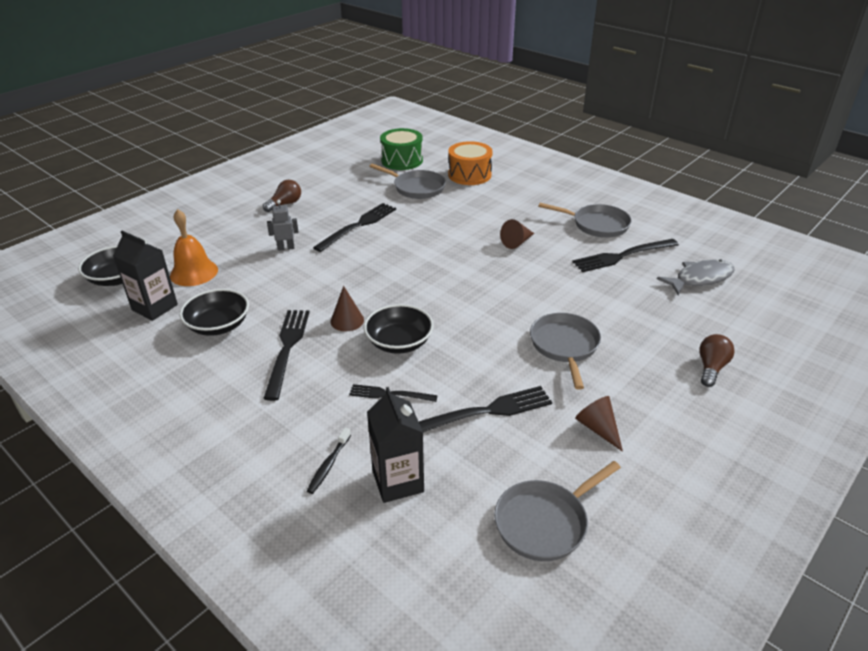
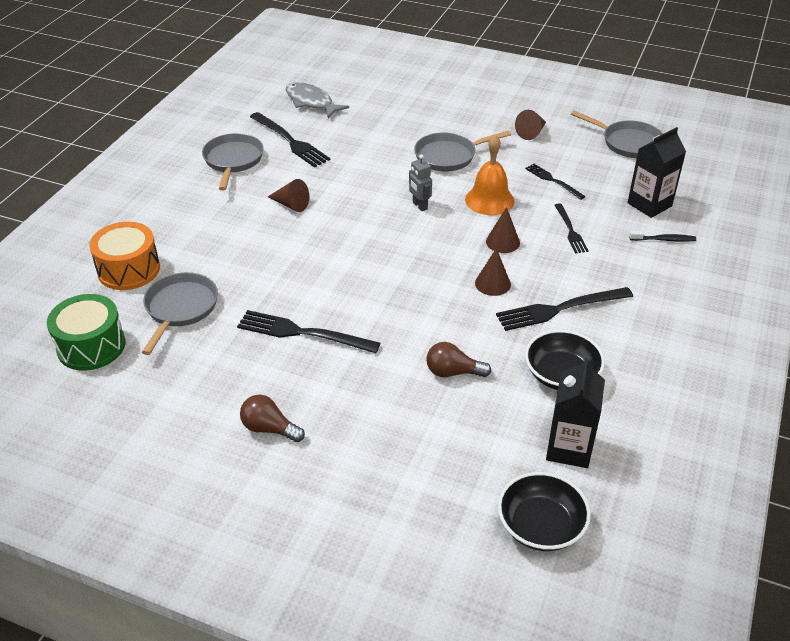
camera: 110 degrees left, 5 degrees up
orange bell [170,209,218,286] -> orange bell moved to [465,135,515,215]
grey robot [267,200,299,251] -> grey robot moved to [409,154,432,211]
black bowl [364,304,434,354] -> brown cone [486,207,520,253]
black fork [419,386,552,432] -> black fork [525,164,586,200], size x0.60
brown light bulb [699,334,735,387] -> brown light bulb moved to [426,342,492,377]

